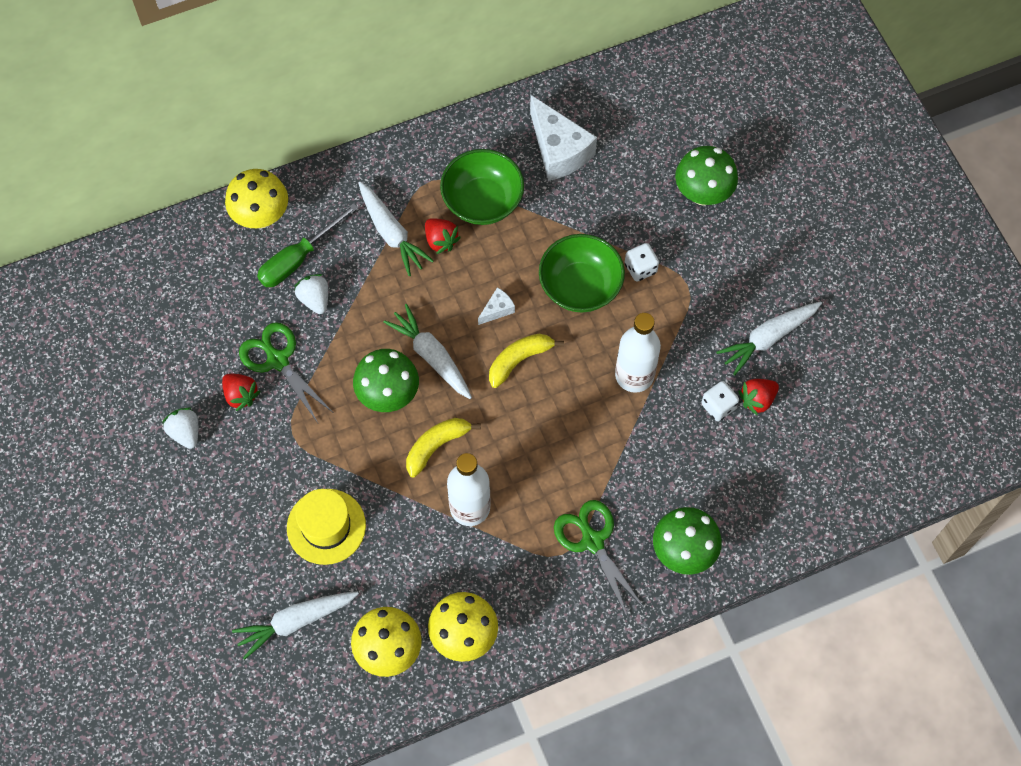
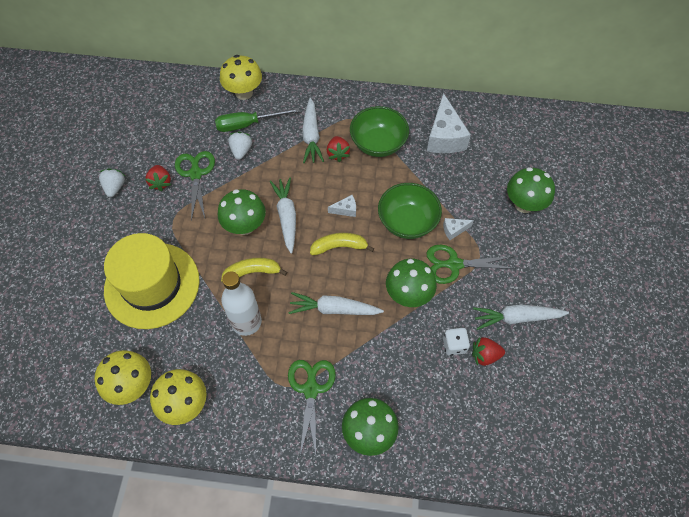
camera: 30 degrees right, 5 degrees down
white carrot [232,591,359,660] -> white carrot moved to [288,292,384,315]
yellow hat [287,489,366,565] -> yellow hat [104,233,200,329], size x1.65
white bottle [615,313,661,393] -> green mushroom [386,259,437,307]
white dice [625,243,659,281] -> white cheese [443,218,474,240]
none -> green scissors [426,245,516,284]

